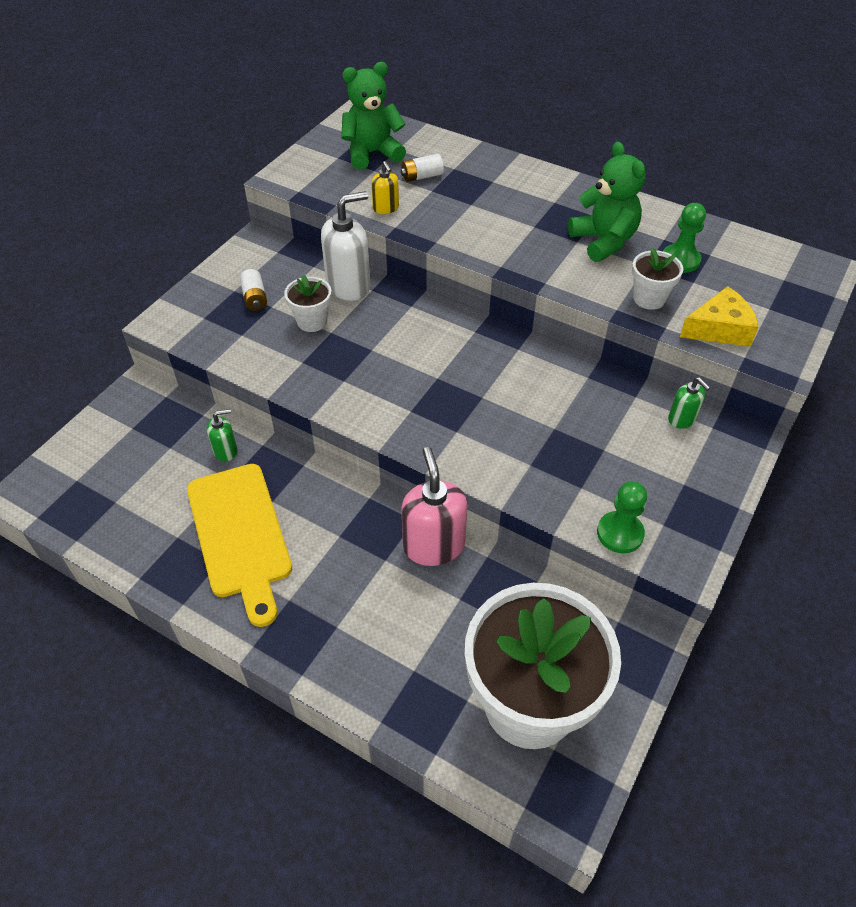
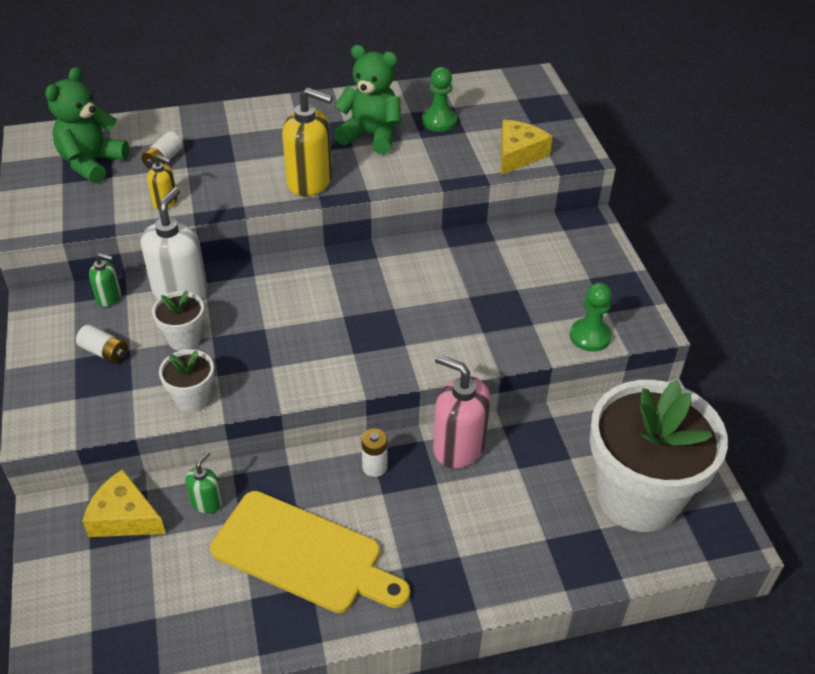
camera: 45 degrees left, 5 degrees down
white flower pot [632,247,683,310] -> white flower pot moved to [159,349,214,413]
green soap dispenser [668,377,710,429] -> green soap dispenser moved to [89,253,121,307]
none -> yellow cheese [82,469,166,537]
none -> yellow soap dispenser [282,88,333,196]
none -> white battery [361,429,387,477]

